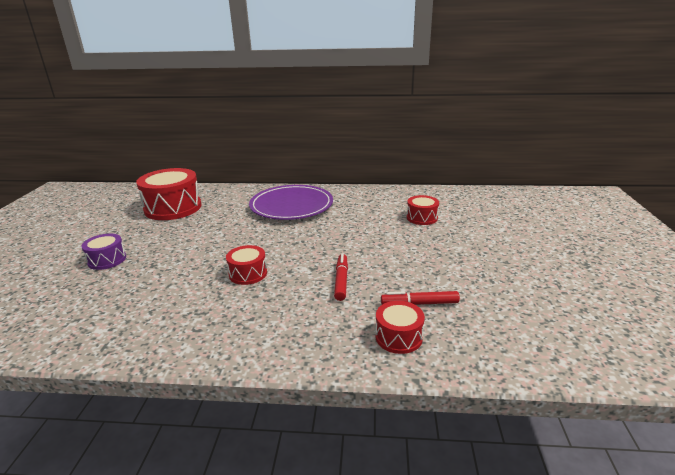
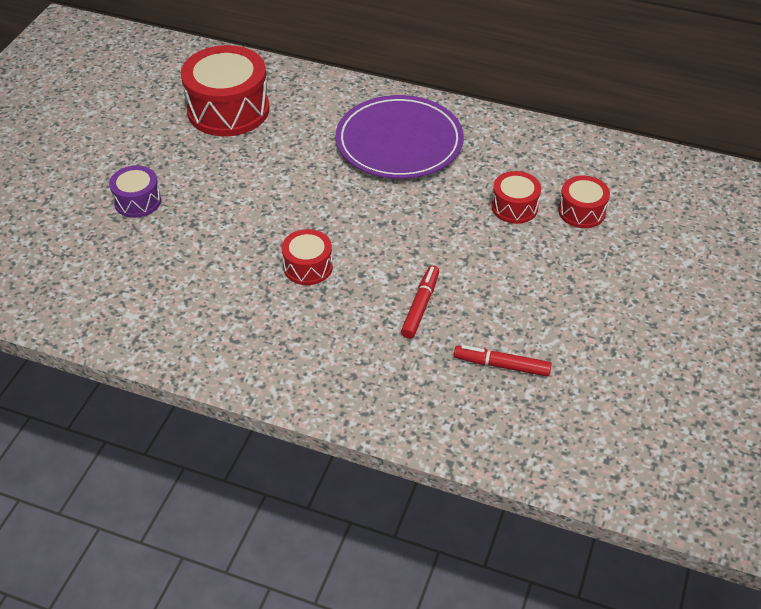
camera: 15 degrees right, 20 degrees up
red drum [375,301,425,354] -> red drum moved to [491,171,541,224]

